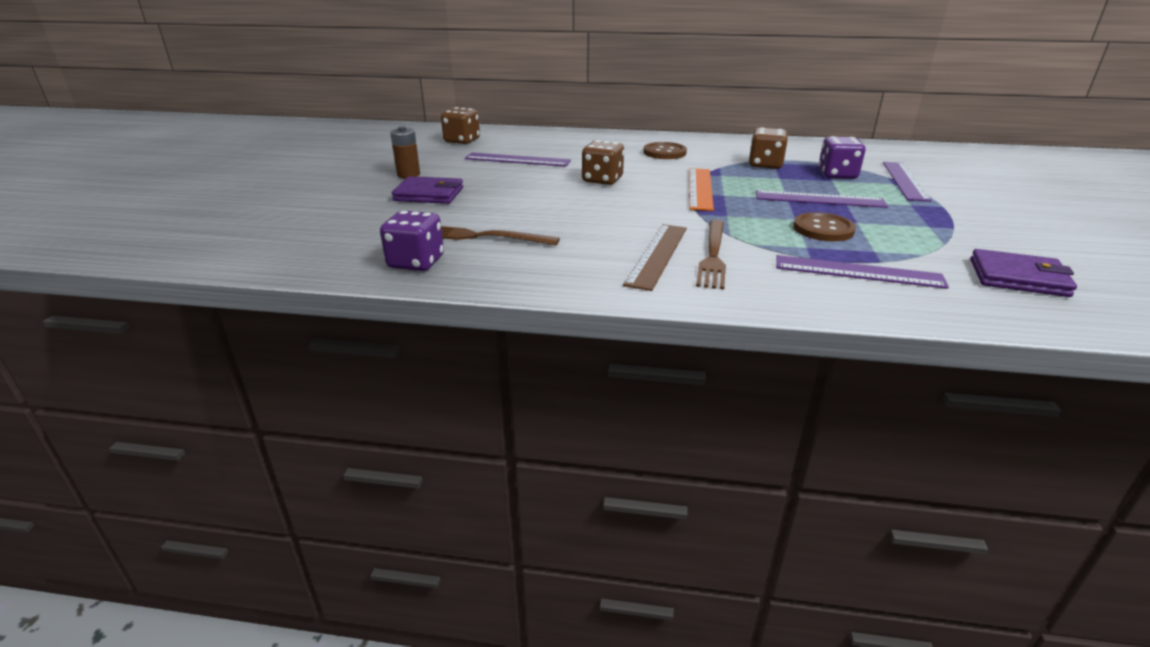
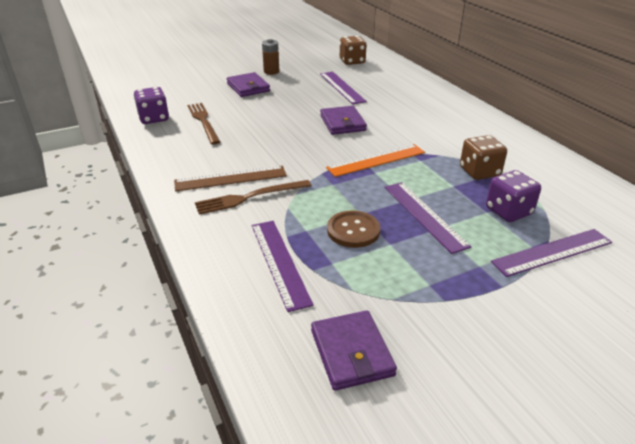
camera: 55 degrees right, 5 degrees up
brown dice [582,140,624,185] -> purple wallet [320,106,367,135]
brown button [643,142,687,159] -> none

